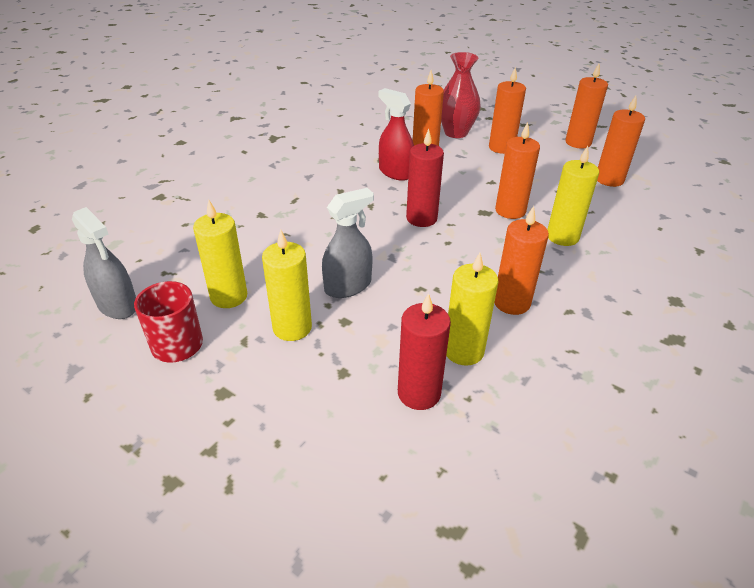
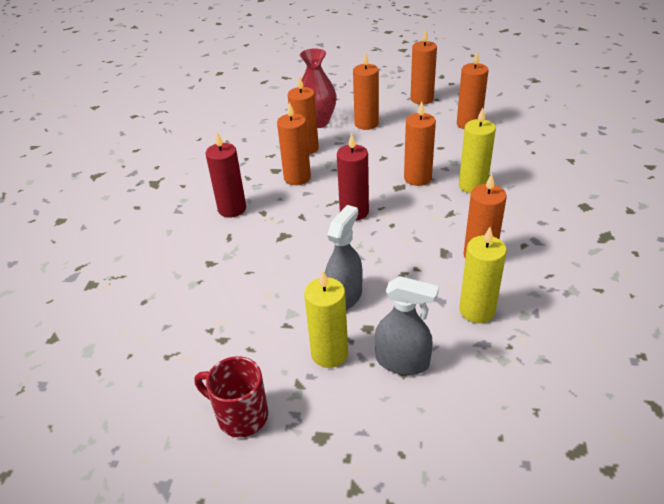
camera: 25 degrees left, 0 degrees up
grey spray bottle [72,207,136,319] -> grey spray bottle moved to [375,276,439,375]
yellow candle [193,200,247,308] -> none
red spray bottle [379,88,414,181] -> orange candle [277,102,311,185]
red candle [398,293,451,410] -> red candle moved to [206,132,246,217]

